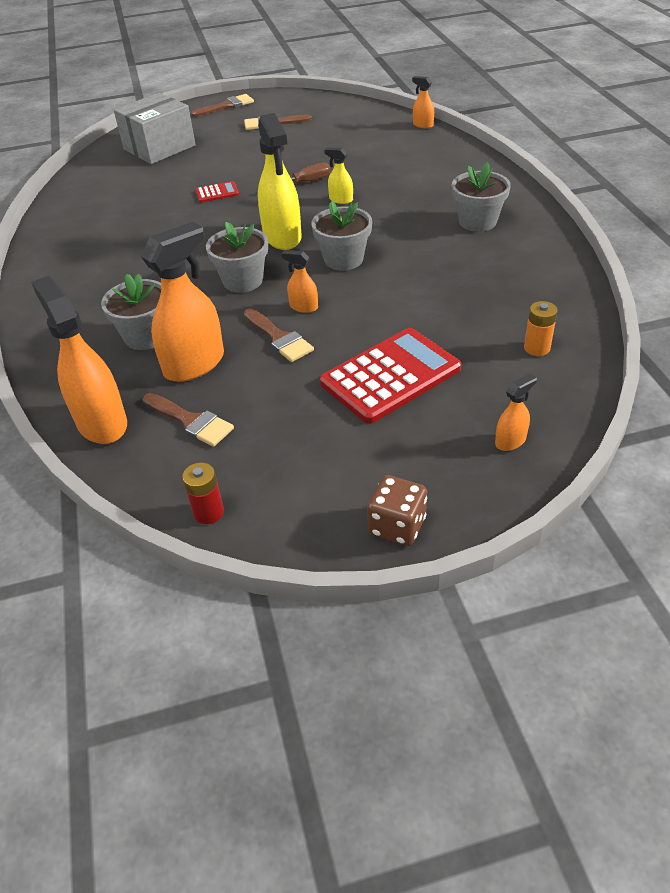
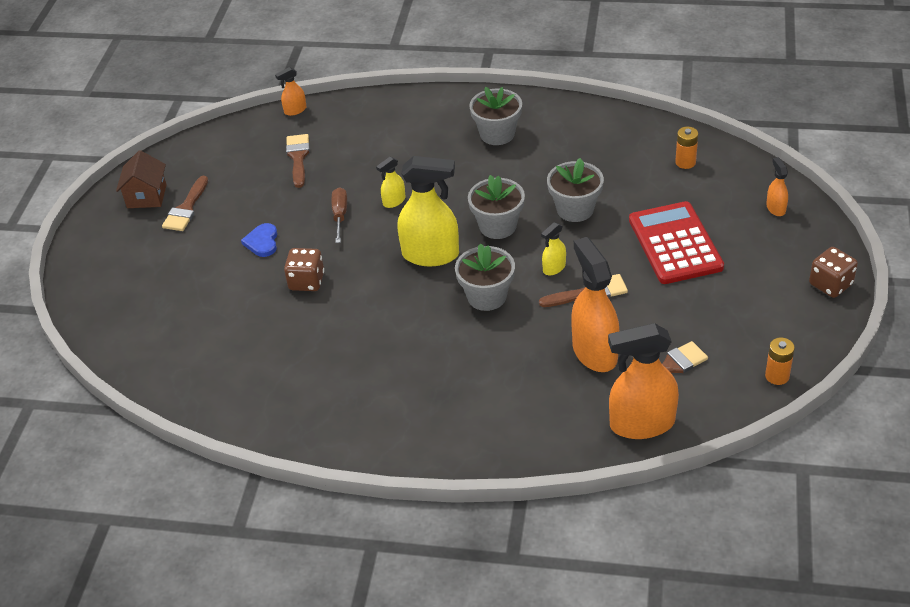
camera: 65 degrees left, 0 degrees up
grey flower pot [101,274,161,350] -> grey flower pot moved to [547,158,604,222]
grey box [114,93,196,164] -> none
red battery [182,463,224,524] -> orange battery [765,337,795,385]
brown brush [191,94,254,117] -> brown brush moved to [286,134,310,188]
red calculator [195,181,239,203] -> brown dice [284,248,324,291]
orange spray bottle [282,250,318,313] -> yellow spray bottle [541,222,566,275]
none -> brown house [116,150,167,208]
none -> blue heart [241,223,277,257]

